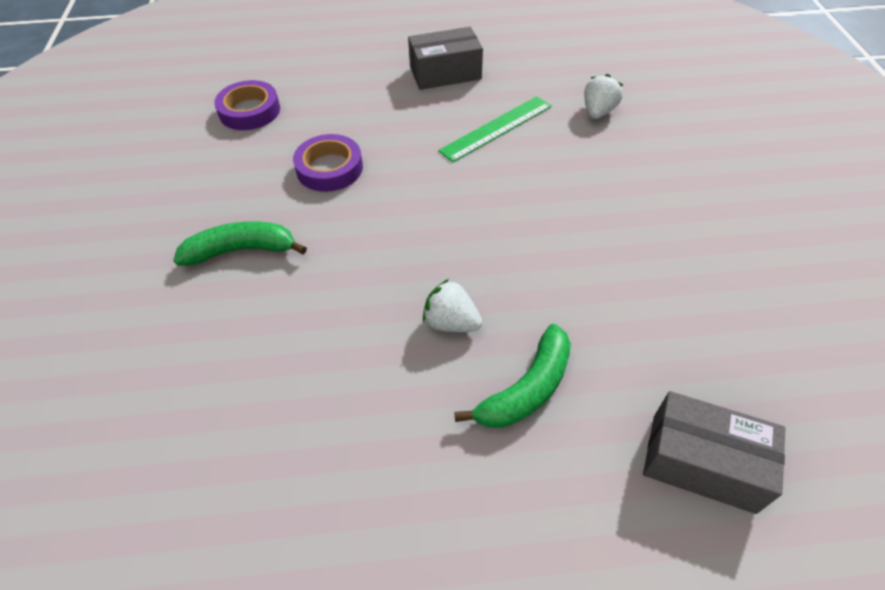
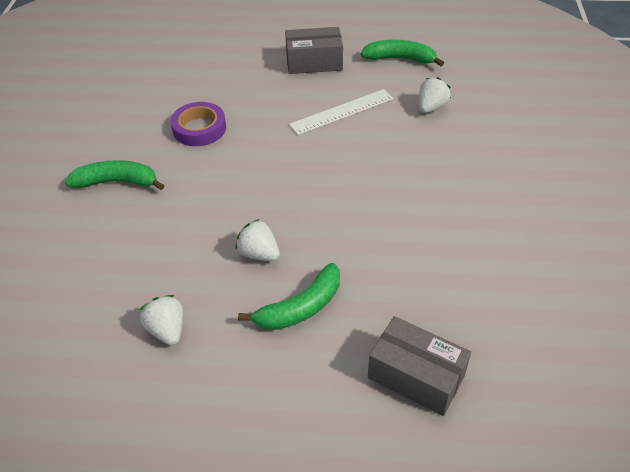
camera: 10 degrees right, 5 degrees down
purple tape [214,80,280,130] -> none
green ruler [438,96,552,162] -> white ruler [289,89,394,135]
none -> white strawberry [139,295,183,345]
none -> green banana [361,40,444,66]

